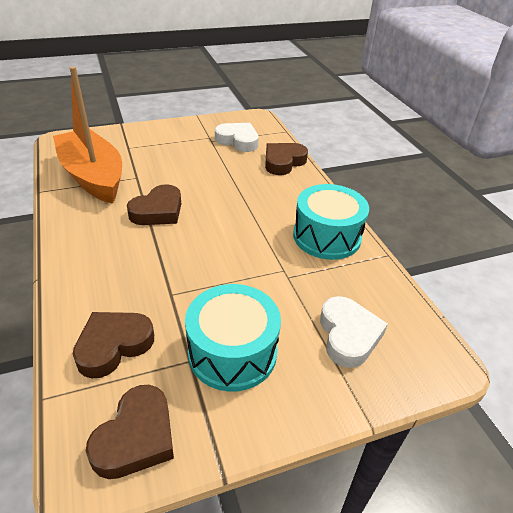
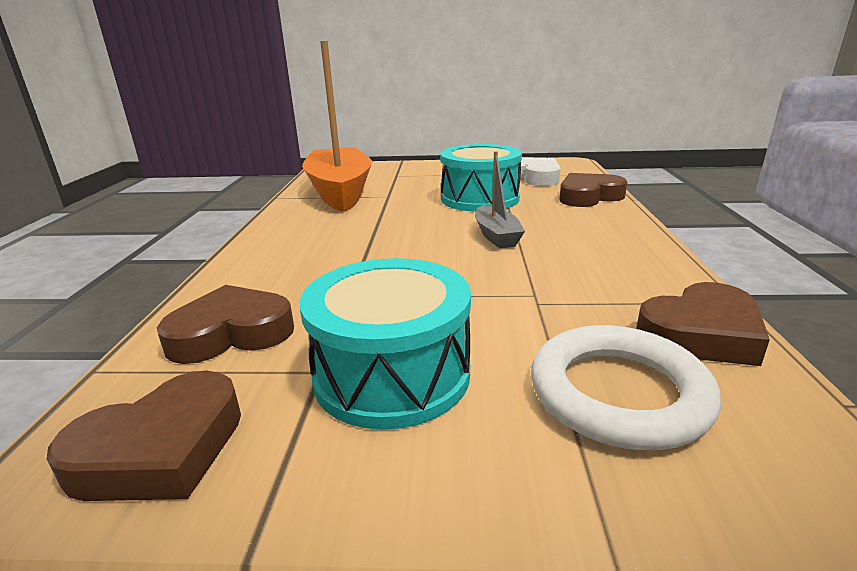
camera: 25 degrees right, 15 degrees down
brown heart [127,184,181,225] -> brown heart moved to [636,282,770,366]
turquoise drum [293,184,369,260] -> turquoise drum moved to [440,144,522,212]
white heart [320,296,388,368] -> white ring [531,325,721,450]
none -> grey boat [475,151,525,249]

